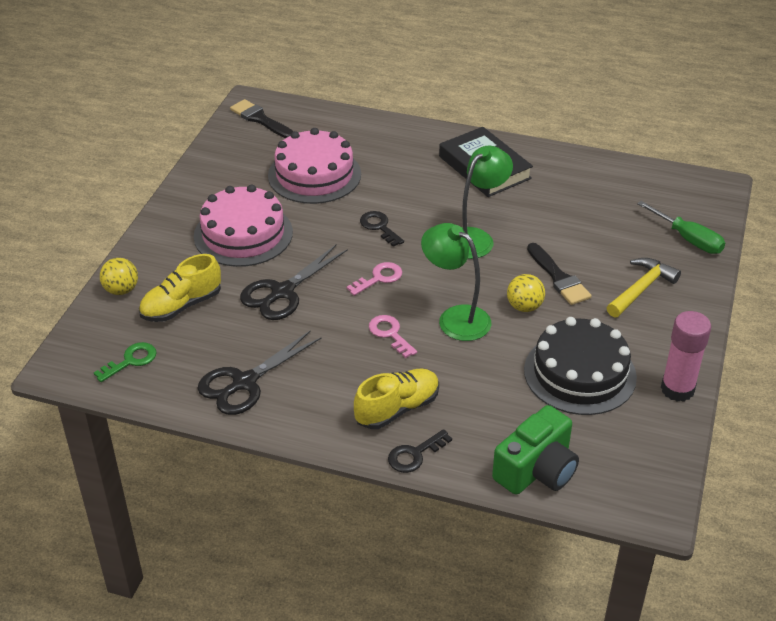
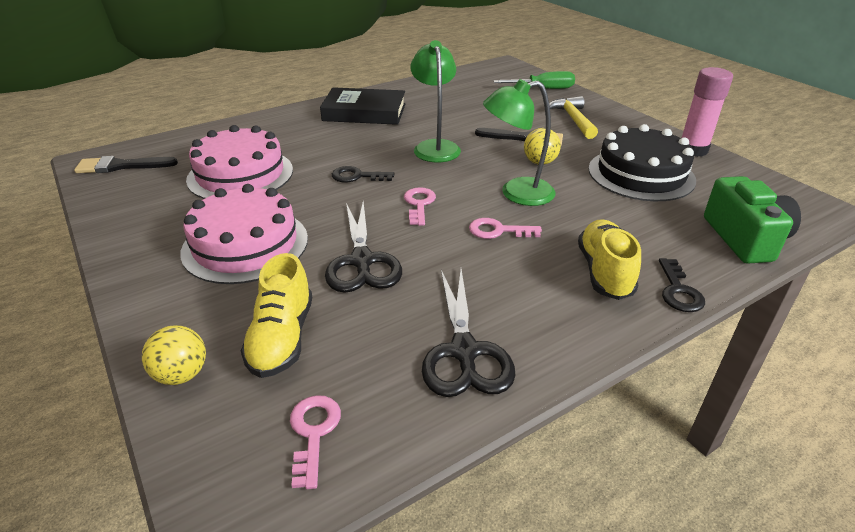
camera: 50 degrees left, 5 degrees down
green key [94,342,157,382] -> pink key [290,395,341,489]

